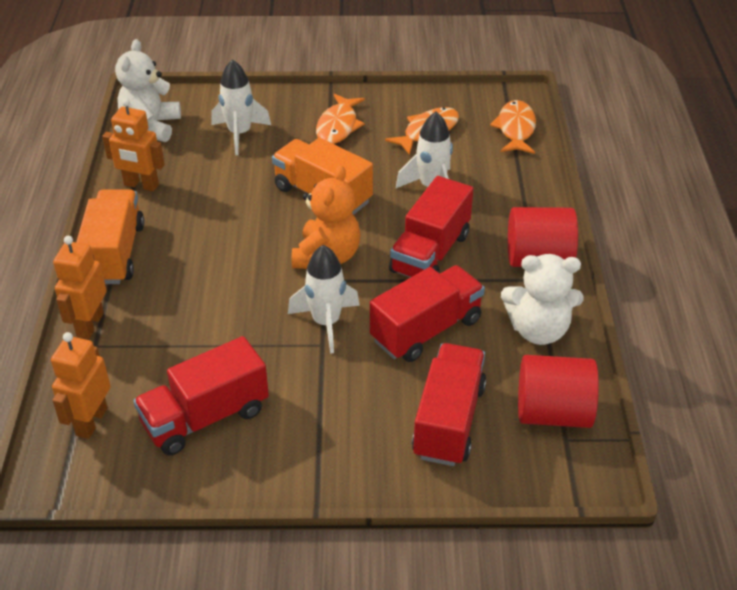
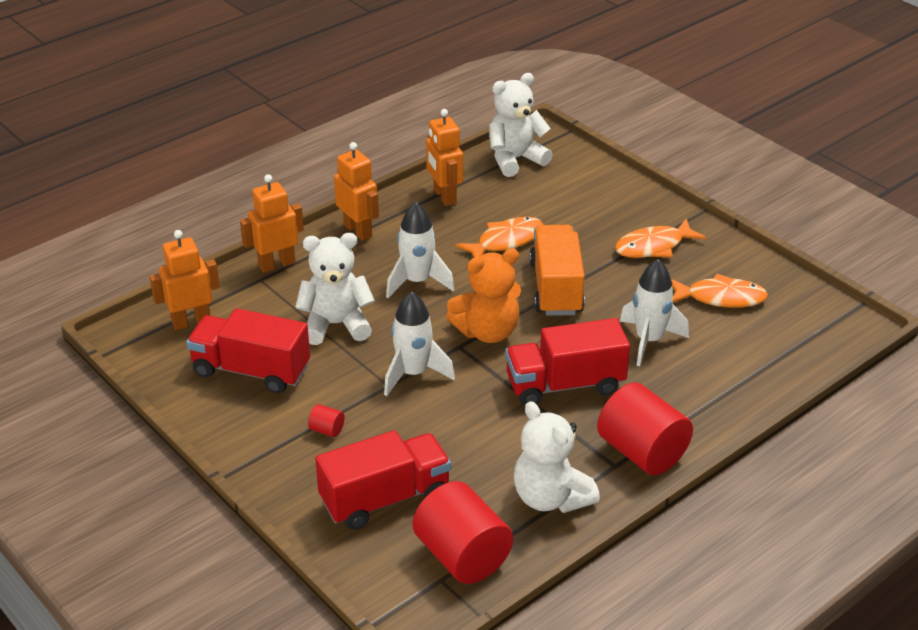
camera: 50 degrees right, 5 degrees down
orange truck [76,190,145,284] -> orange robot [334,142,379,241]
white rocket [211,59,271,155] -> white rocket moved to [386,202,455,298]
red truck [370,265,485,362] -> none
orange fish [490,100,536,154] -> orange fish moved to [455,217,544,258]
none -> white teddy bear [295,233,375,345]
none -> red cylinder [308,404,345,437]

